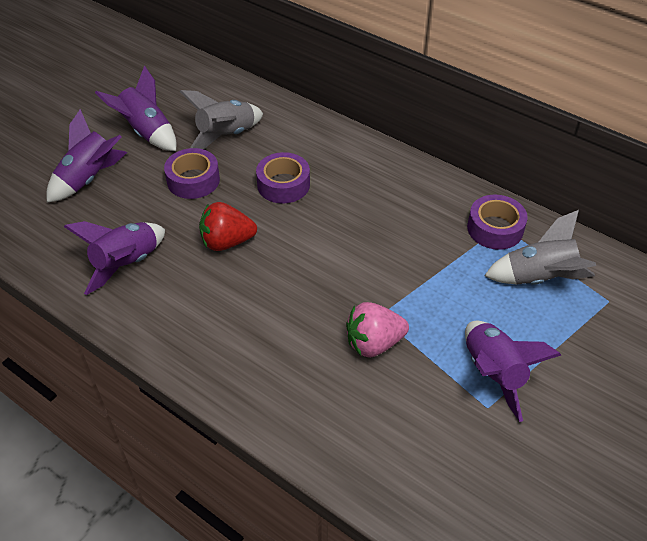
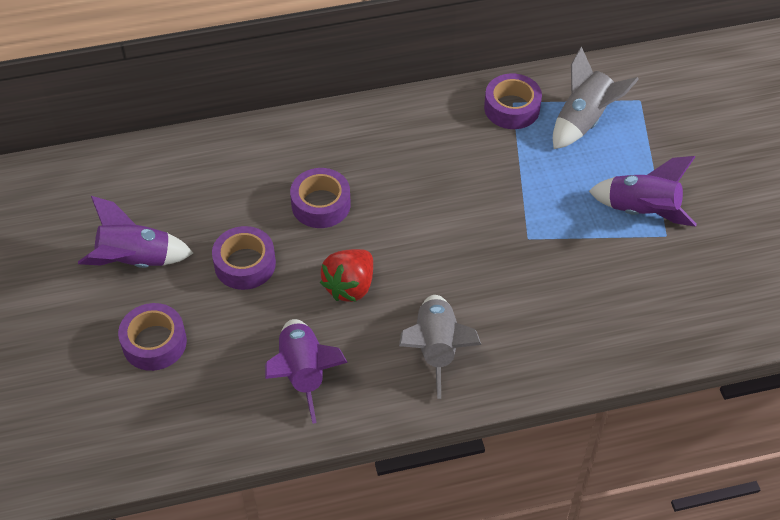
camera: 50 degrees left, 5 degrees up
purple rocket [46,109,127,202] -> purple tape [118,303,187,371]
grey rocket [180,90,263,149] -> grey rocket moved to [399,295,481,399]
pink strawberry [346,302,409,358] -> none

